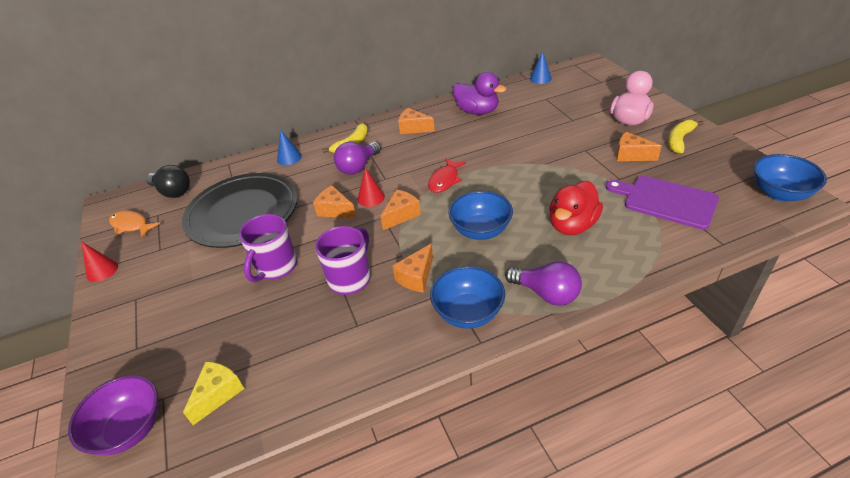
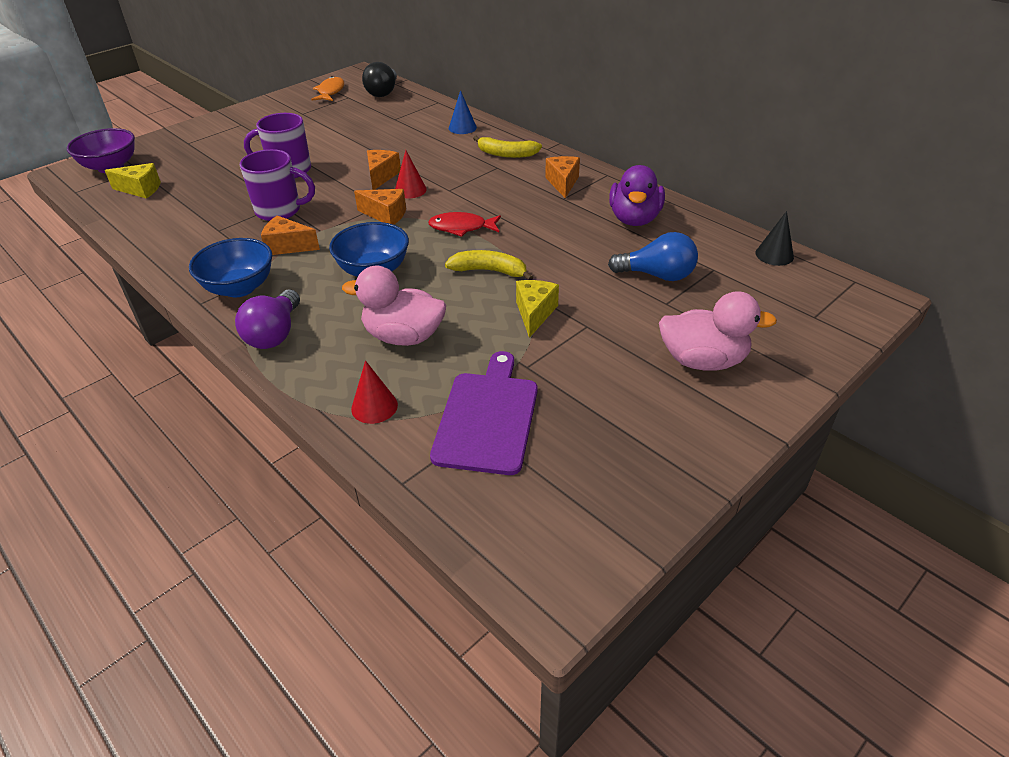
camera: 65 degrees right, 0 degrees up
red cone [81,242,118,282] -> red cone moved to [351,360,398,424]
black plate [182,173,297,248] -> none
purple light bulb [334,142,381,175] -> none
blue cone [530,51,552,84] -> black cone [755,211,794,266]
red duck [549,181,603,235] -> pink duck [342,266,446,346]
orange cheese [616,132,662,161] -> none
yellow banana [668,120,704,153] -> yellow banana moved to [445,250,534,280]
blue bowl [754,154,827,202] -> none
none -> yellow cheese [516,280,559,338]
none -> blue light bulb [608,232,698,281]

